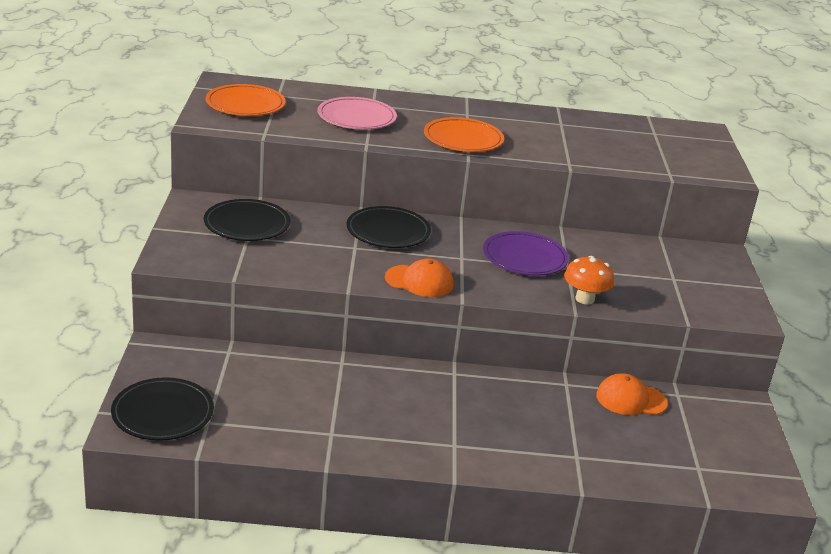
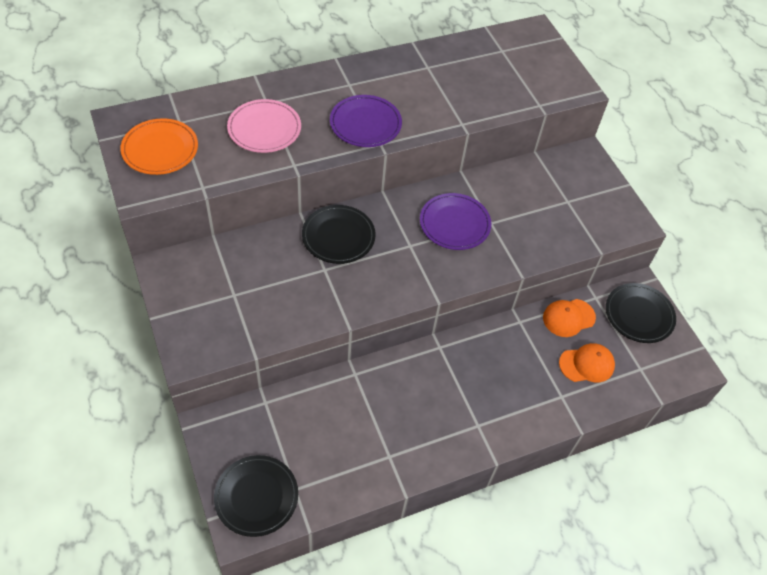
camera: 25 degrees left, 25 degrees up
black plate [204,199,290,241] -> black plate moved to [606,283,676,343]
orange cap [385,259,454,297] -> orange cap moved to [559,343,615,382]
orange plate [424,117,504,152] -> purple plate [330,95,402,147]
orange mushroom [564,256,614,304] -> none

